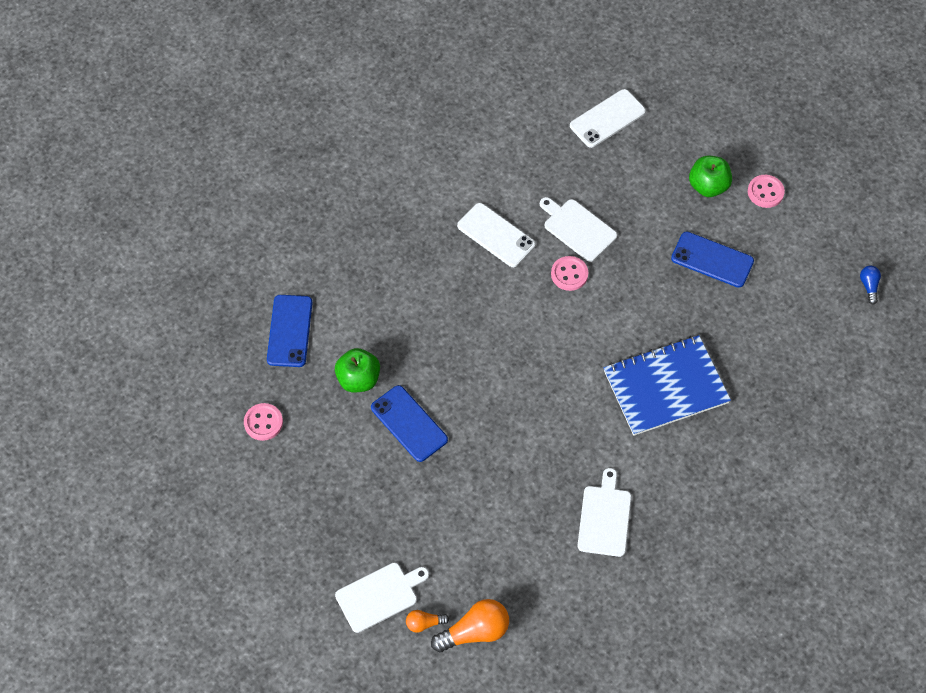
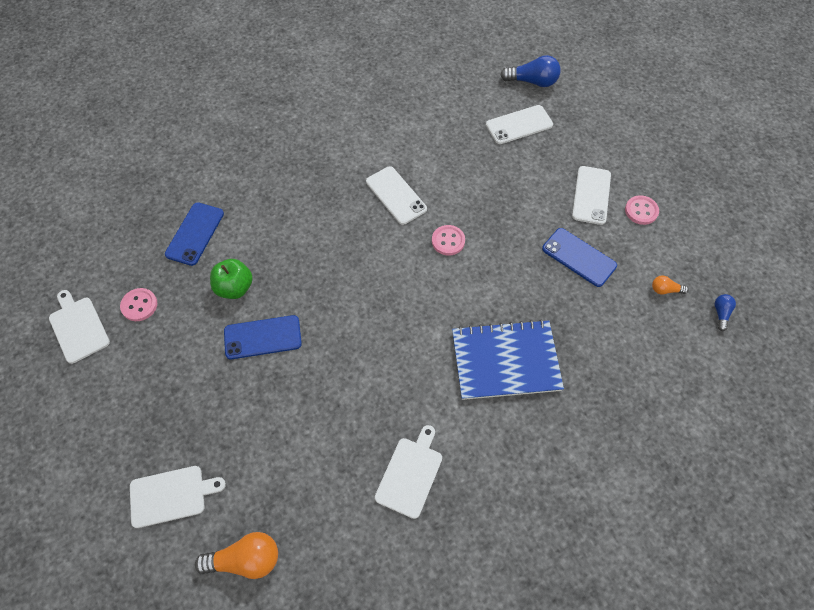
camera: 15 degrees right, 0 degrees up
blue phone [371,385,448,462] -> blue phone turned 75 degrees counterclockwise [224,315,302,359]
orange light bulb [406,610,449,633] -> orange light bulb moved to [652,275,689,295]
white cutting board [540,197,617,262] -> white cutting board moved to [49,290,110,364]
green apple [689,156,732,197] -> white phone [572,166,611,225]
none -> blue light bulb [500,55,561,87]

